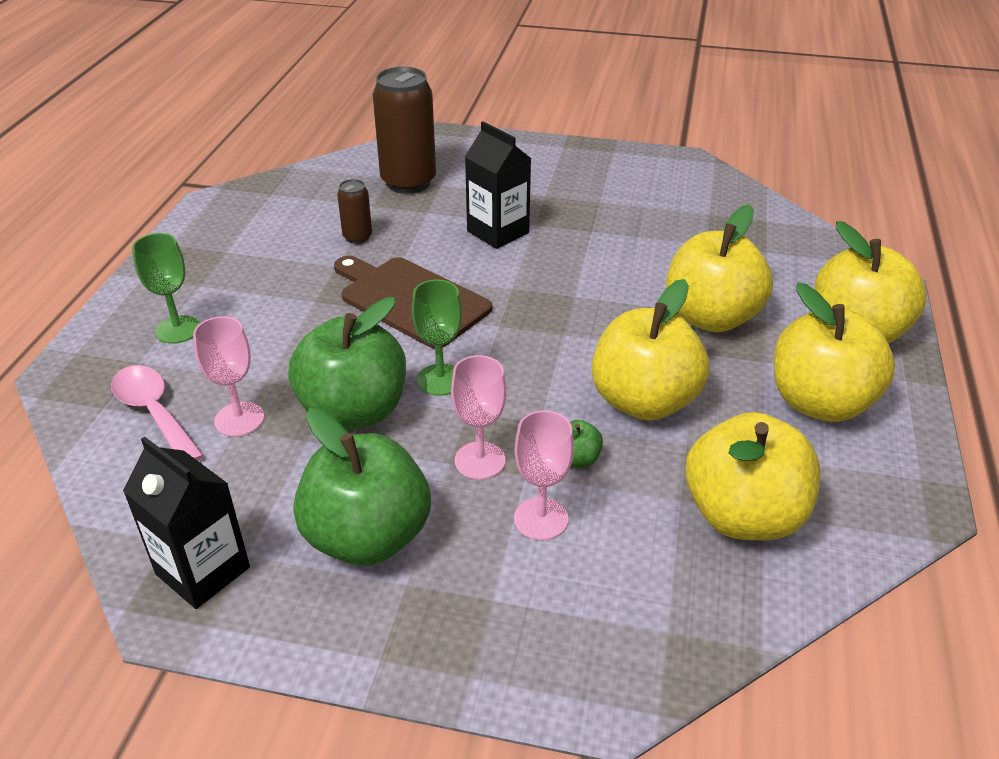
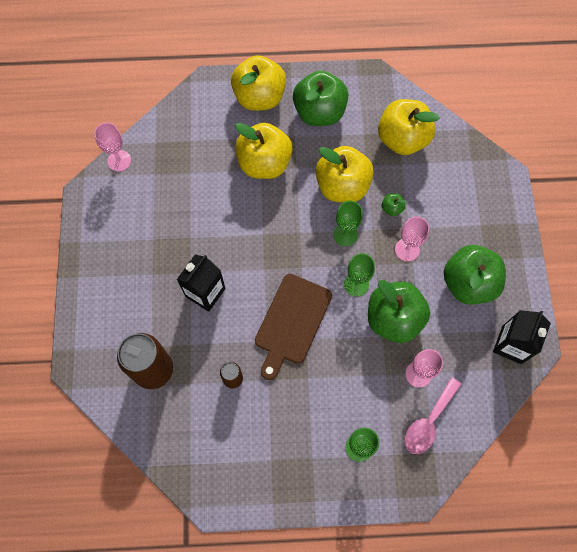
camera: 105 degrees left, 30 degrees up
pink goblet [514,410,574,540] -> pink goblet moved to [94,123,131,172]
yellow apple [774,283,895,422] -> green apple [293,71,348,126]
none -> green goblet [333,201,363,246]

